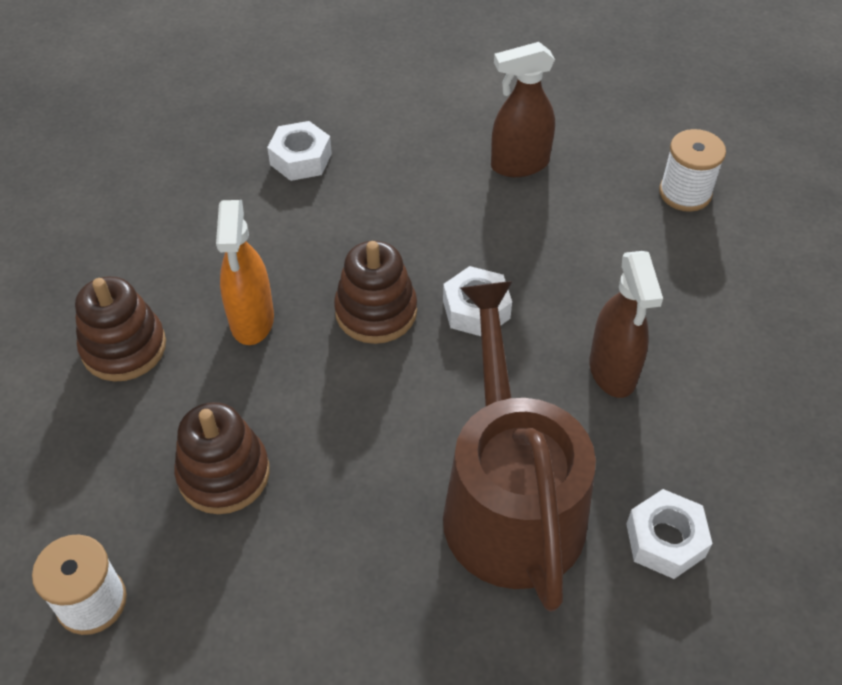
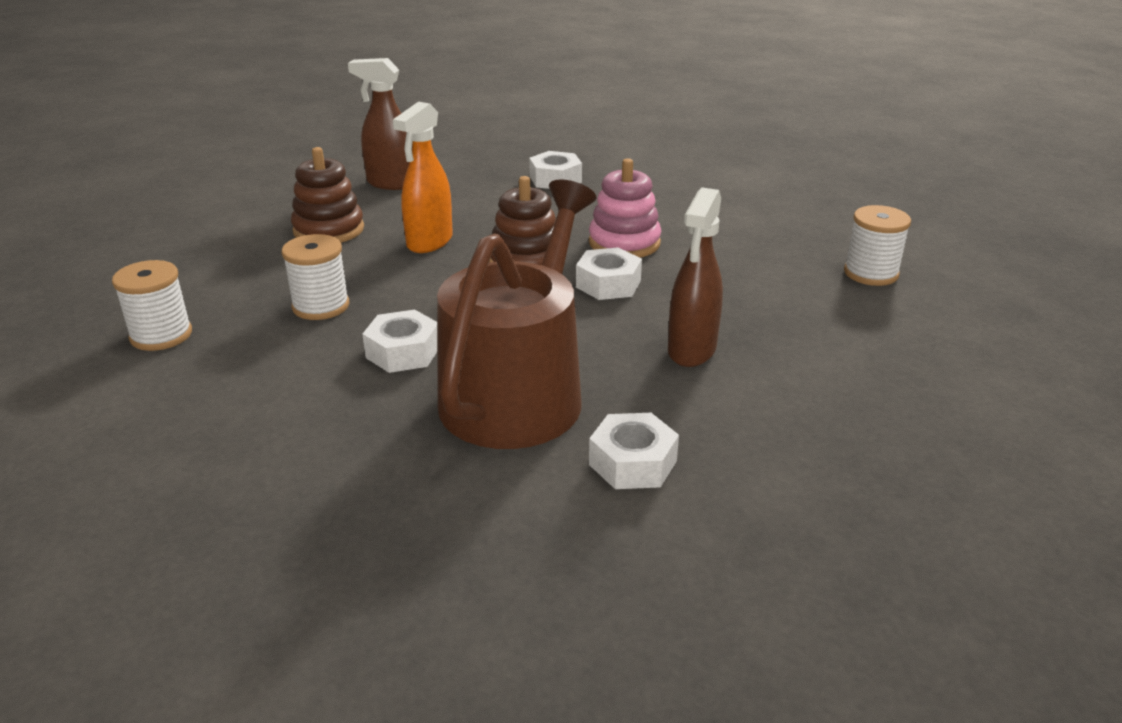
camera: 30 degrees right, 20 degrees down
brown stacking toy [174,402,270,514] -> white spool [282,234,349,320]
brown spray bottle [491,42,555,177] -> brown spray bottle moved to [348,58,409,190]
none -> white nut [362,310,437,373]
none -> pink stacking toy [589,158,661,258]

